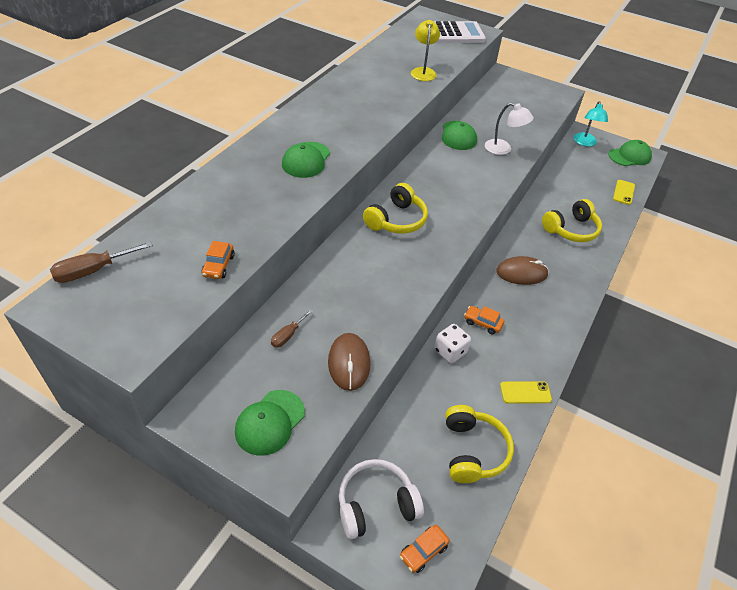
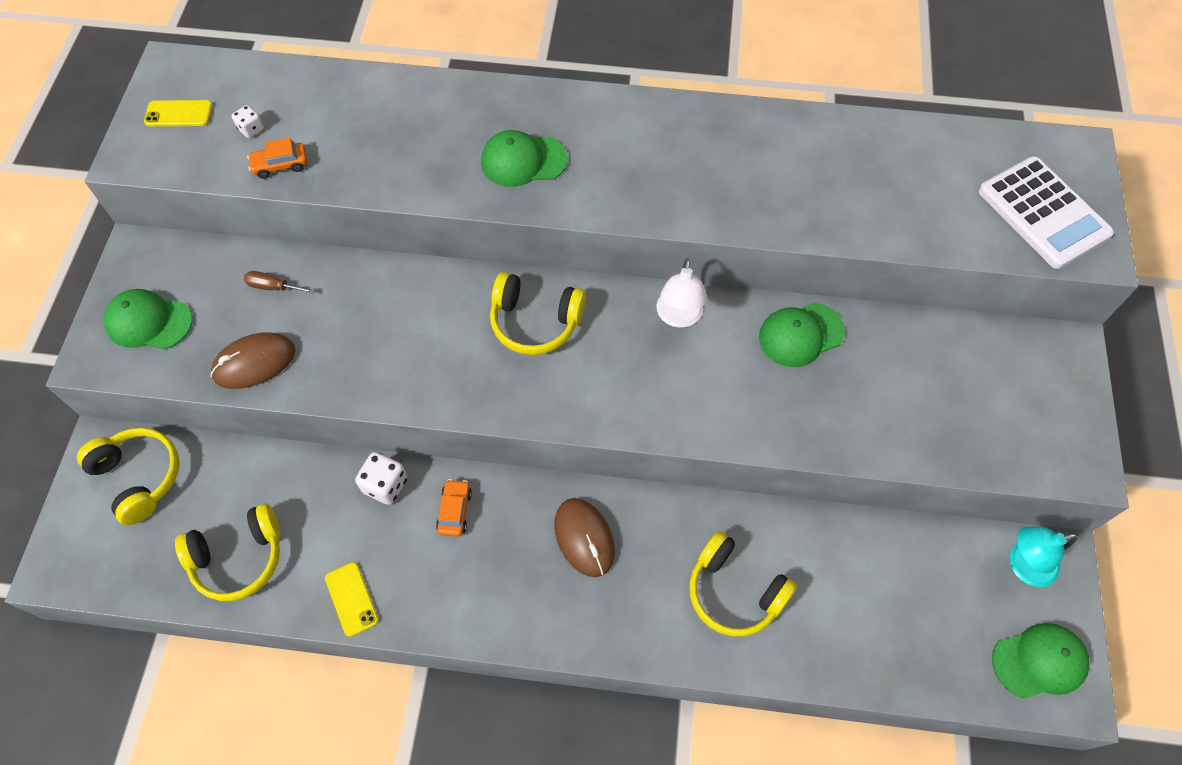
camera: 70 degrees right, 15 degrees up
brown screwdriver [50,242,153,283] -> none
white headphones [339,459,424,539] -> yellow headphones [77,427,180,525]
orange car [400,525,450,573] -> none
yellow lamp [411,20,440,81] -> none
white lamp [485,103,534,155] -> white lamp moved to [656,258,707,328]
green cap [609,140,652,166] -> green cap turned 60 degrees counterclockwise [992,623,1090,699]
yellow phone [613,180,635,205] -> yellow phone moved to [144,100,212,127]
none -> white dice [232,105,264,138]

